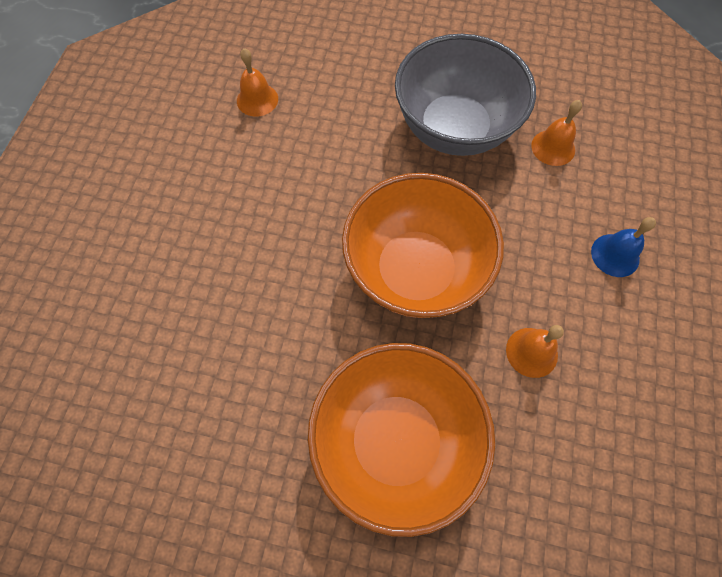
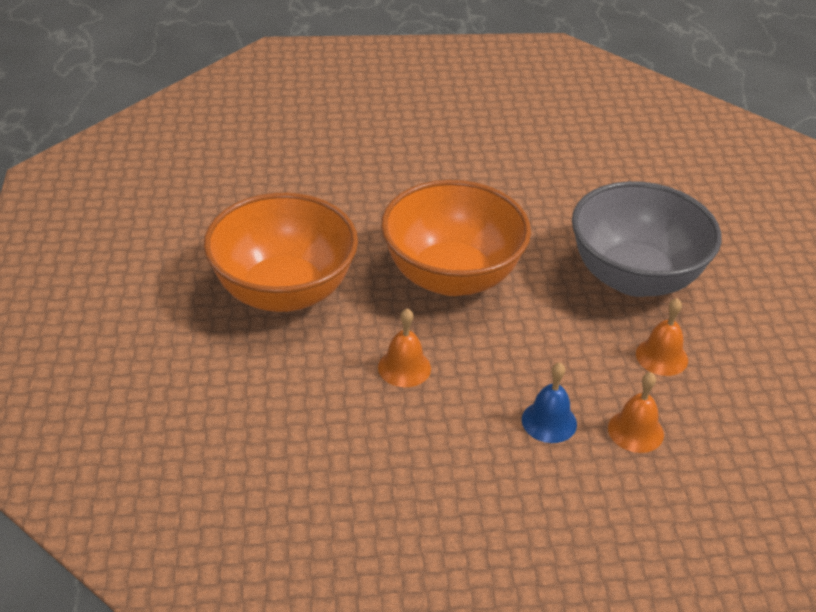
camera: 70 degrees right, 25 degrees down
orange bell [237,48,278,117] -> orange bell moved to [608,372,664,453]

